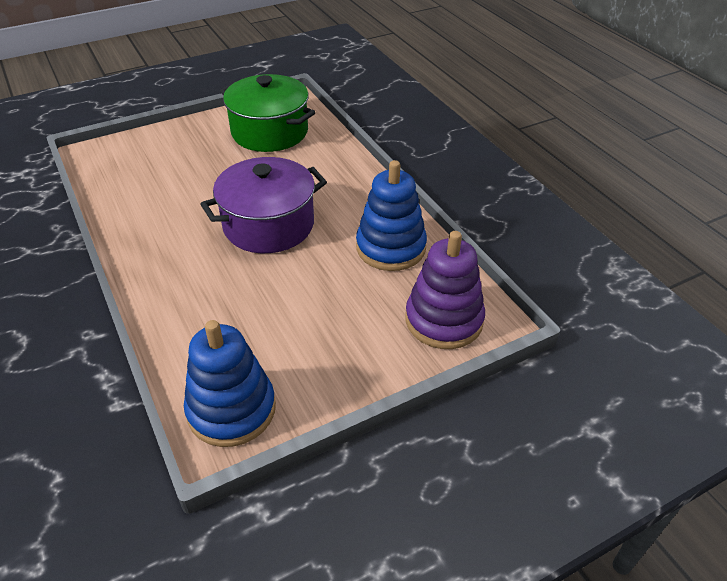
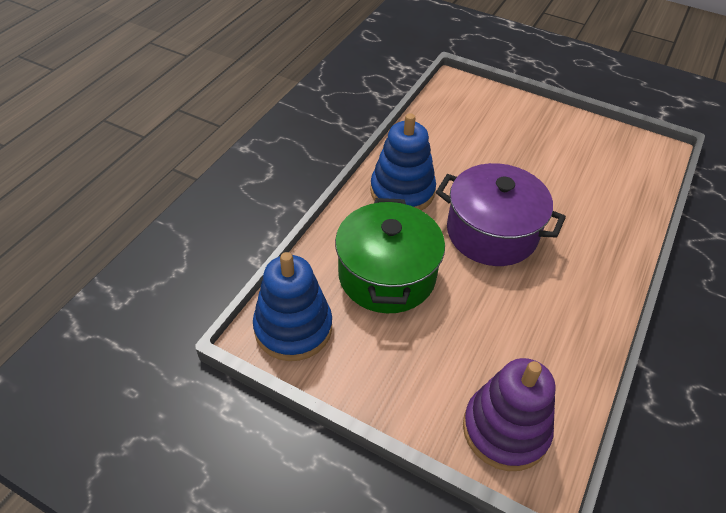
camera: 55 degrees right, 5 degrees up
green pot [220,74,315,152] -> green pot moved to [335,198,445,313]
blue stacking toy [356,160,427,271] -> blue stacking toy moved to [370,113,436,211]

